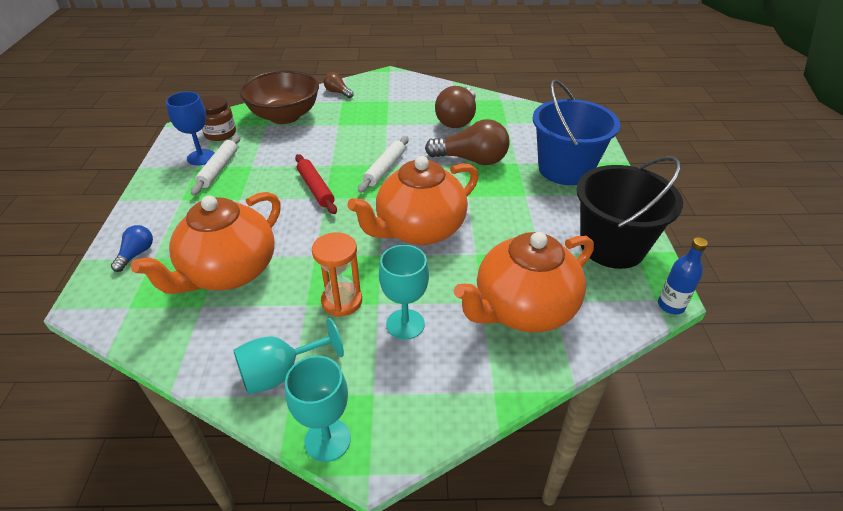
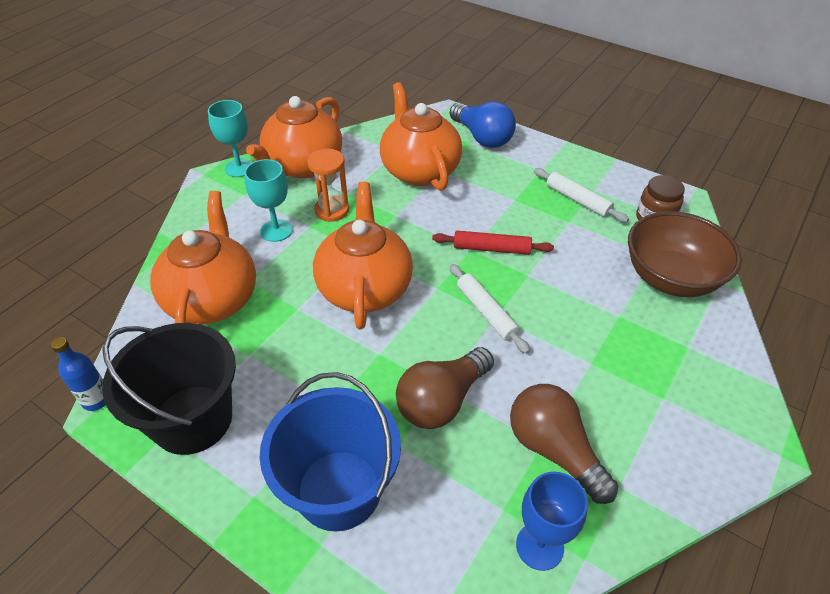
camera: 125 degrees right, 5 degrees up
blue light bulb [111,225,153,272] -> blue light bulb [450,102,516,148], size x1.94
blue goblet [166,92,215,166] -> blue goblet moved to [516,472,588,571]
turquoise goblet [233,318,344,395] -> orange teapot [246,96,342,178]
brown light bulb [324,72,354,98] -> none

